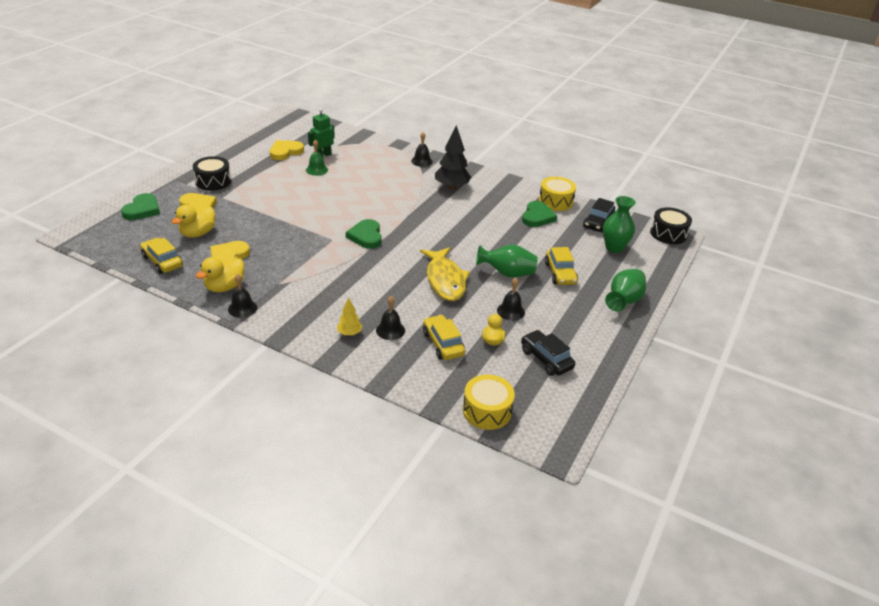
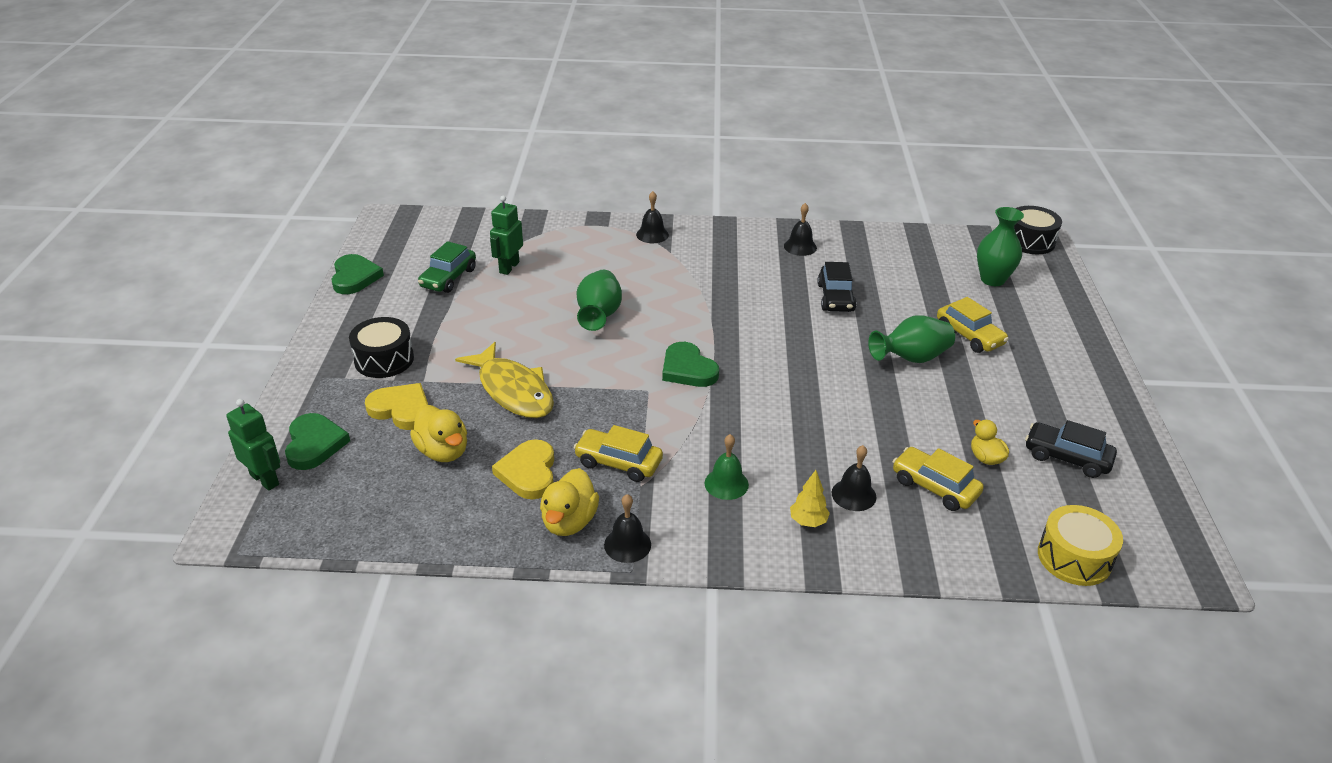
camera: 25 degrees left, 0 degrees up
yellow car [140,238,183,274] -> yellow car moved to [573,425,663,482]
yellow duck [172,205,215,237] -> yellow duck turned 45 degrees counterclockwise [410,405,467,462]
yellow heart [270,140,304,160] -> green car [418,241,476,293]
green bell [306,140,328,176] -> green bell moved to [704,434,749,500]
yellow fish [420,247,470,301] -> yellow fish moved to [455,342,554,418]
black tree [435,125,471,190] -> none
black bell [497,278,525,321] -> black bell moved to [784,203,817,256]
green heart [522,201,557,227] -> green heart moved to [331,254,384,294]
yellow drum [539,177,576,211] -> none
black car [583,198,615,233] -> black car moved to [817,262,857,312]
green vase [605,269,646,311] -> green vase moved to [577,270,622,331]
none -> green robot [226,399,280,491]

